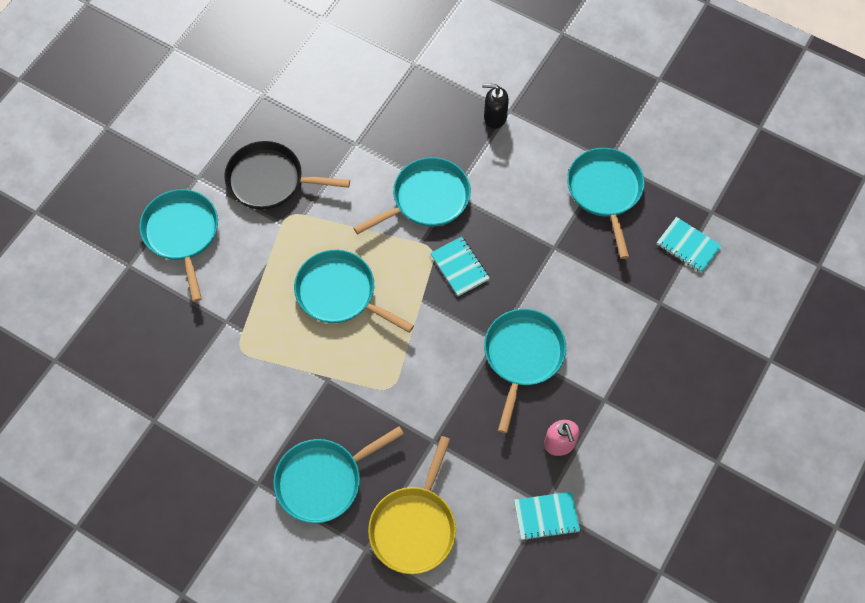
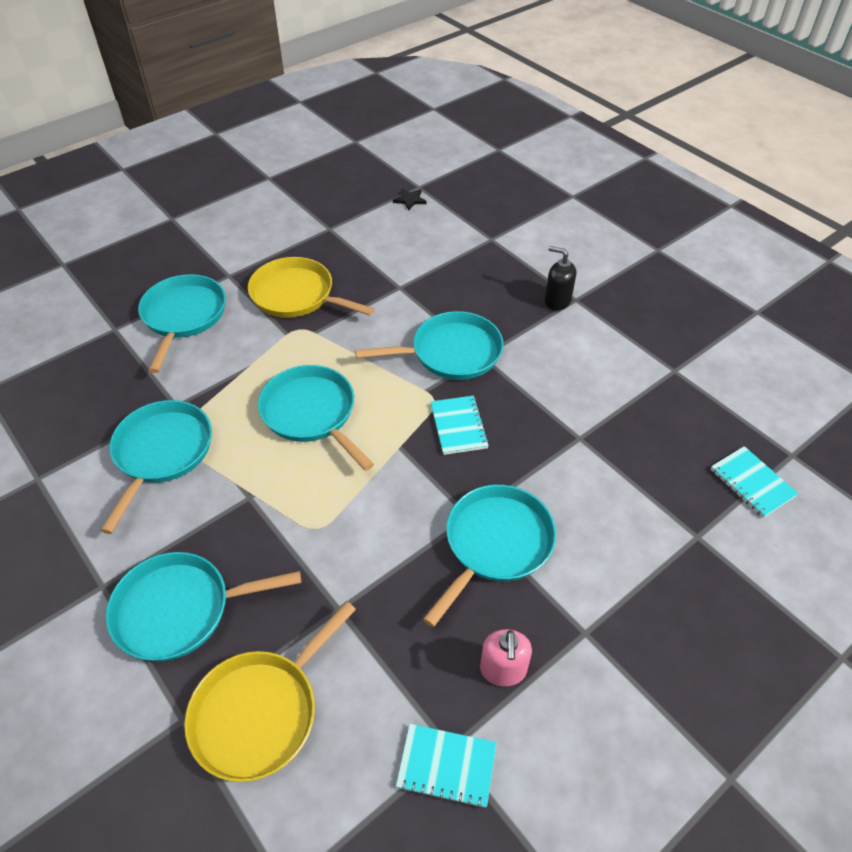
camera: 20 degrees right, 15 degrees down
black pan [224,141,350,210] -> yellow pan [248,257,374,318]
turquoise pan [567,148,645,259] -> turquoise pan moved to [100,400,212,534]
none -> black star [393,188,426,210]

